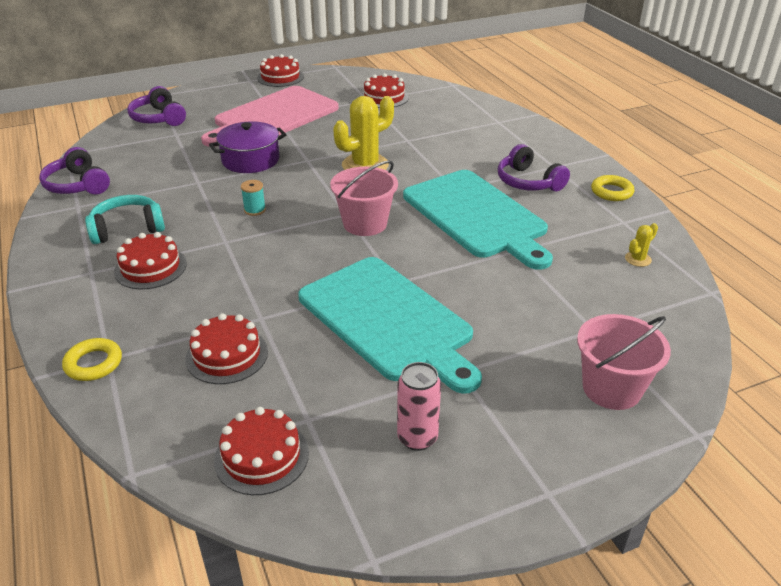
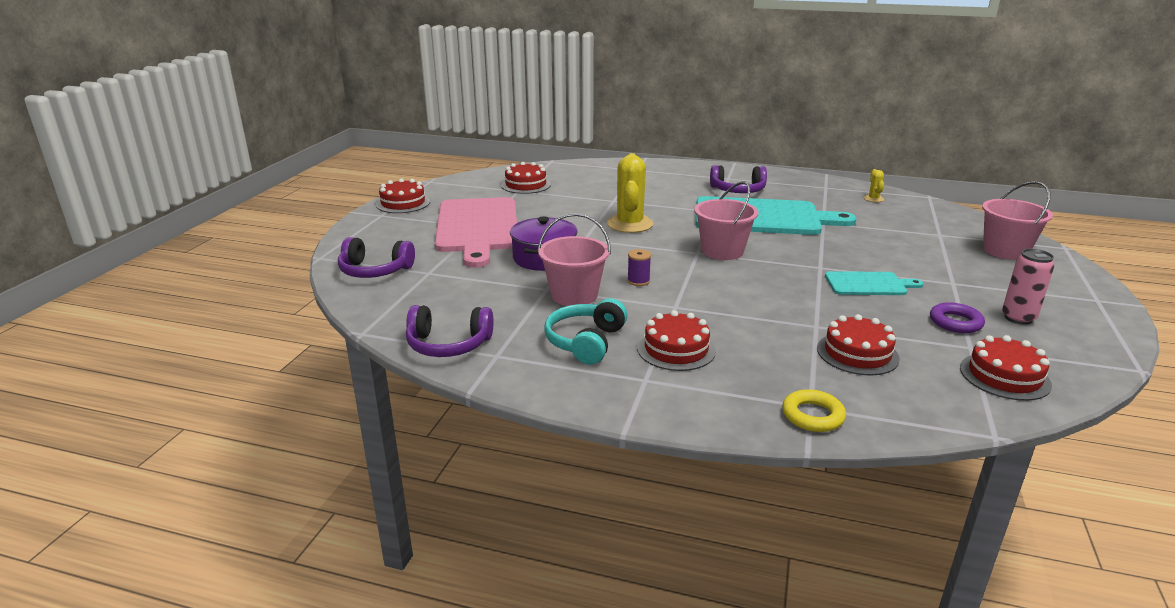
camera: 50 degrees left, 10 degrees down
turquoise spool [241,180,266,216] -> purple spool [627,249,651,286]
turquoise cutting board [298,257,482,394] -> turquoise cutting board [825,271,924,295], size x0.49
yellow ring [591,175,634,201] -> none
none -> pink bucket [538,213,611,306]
none -> purple ring [930,302,985,333]

